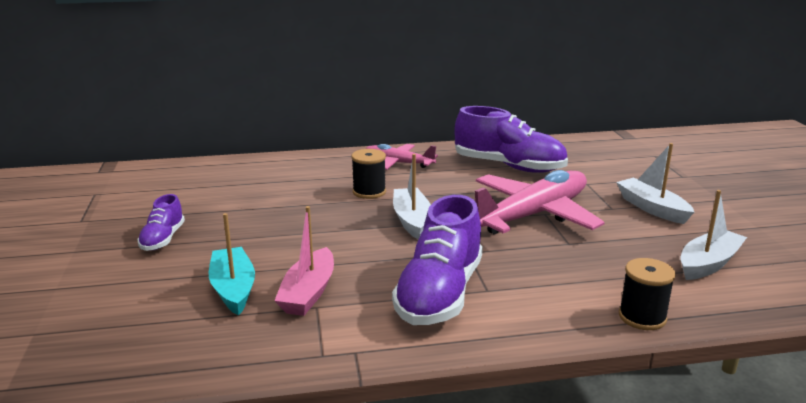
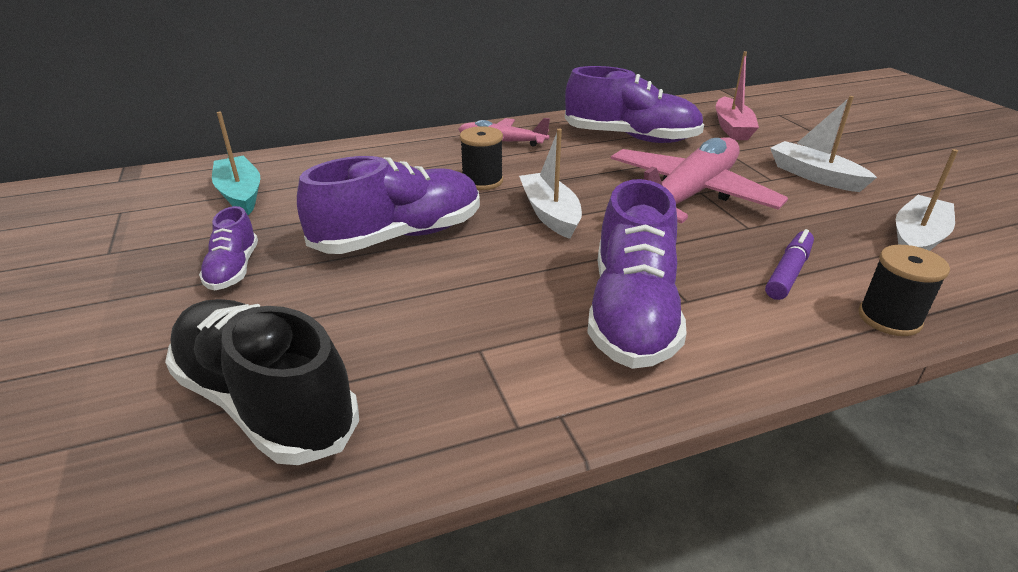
camera: 10 degrees left, 10 degrees up
turquoise boat [209,213,255,316] -> turquoise boat moved to [212,112,261,215]
pink boat [274,206,334,316] -> pink boat moved to [716,51,759,140]
none -> black shoe [165,299,359,465]
none -> purple shoe [297,156,480,254]
none -> purple marker [765,229,814,300]

